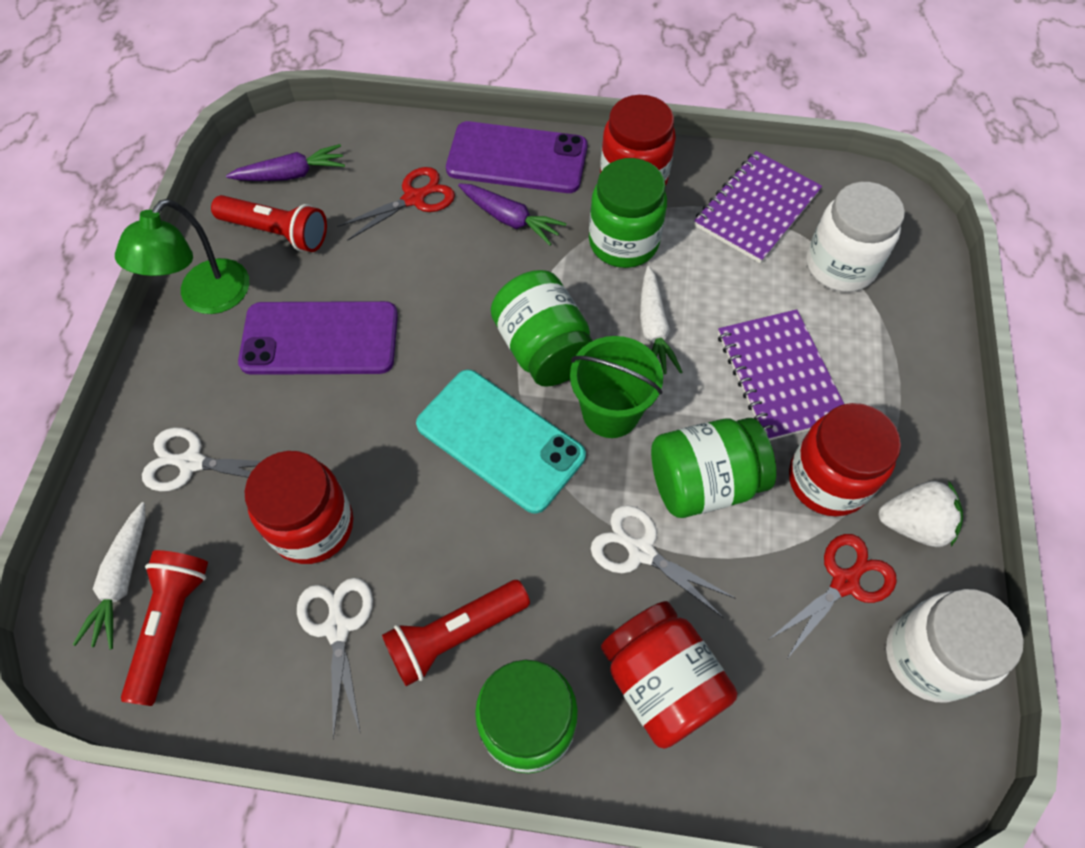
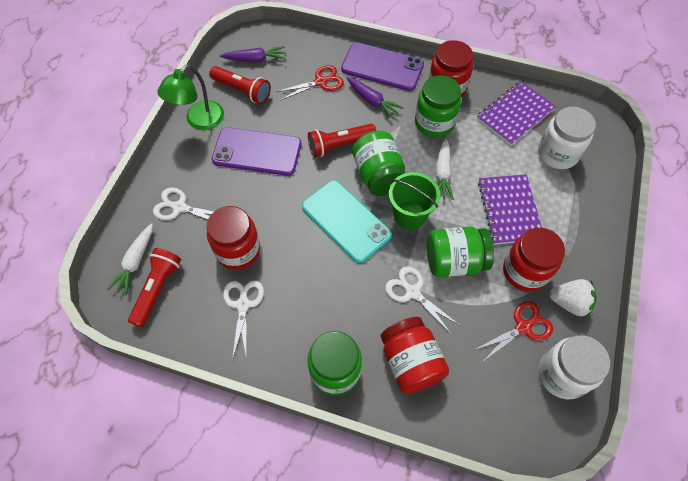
camera: 10 degrees right, 0 degrees up
red flashlight [382,580,530,686] -> red flashlight moved to [308,124,376,157]

